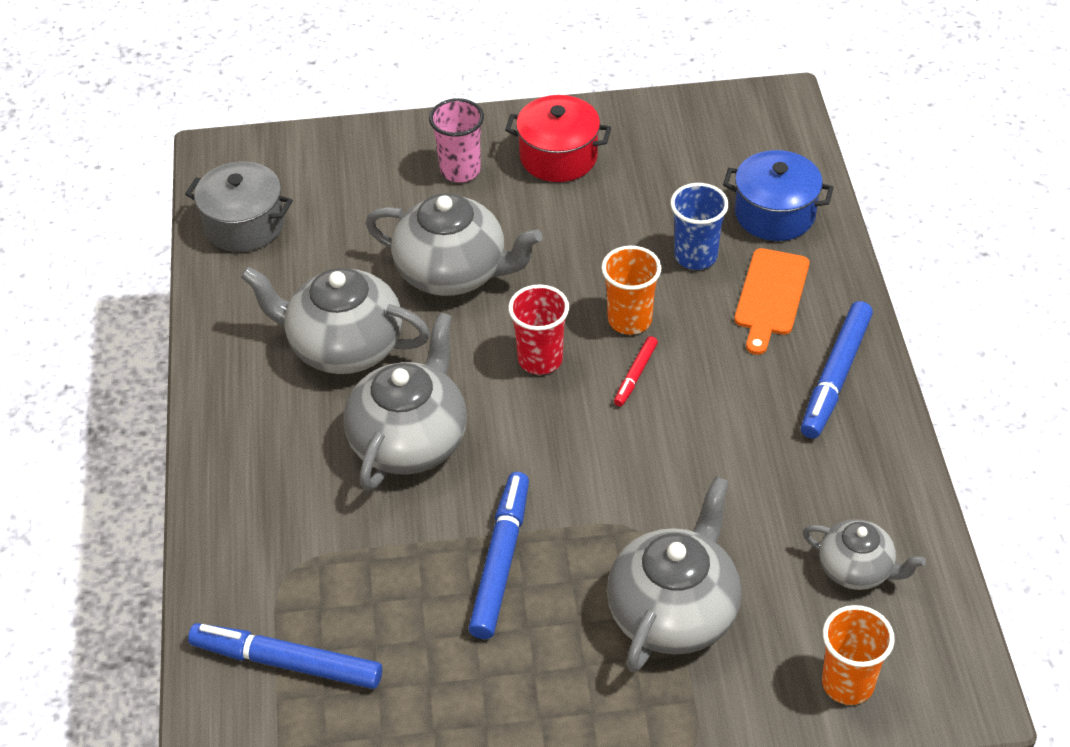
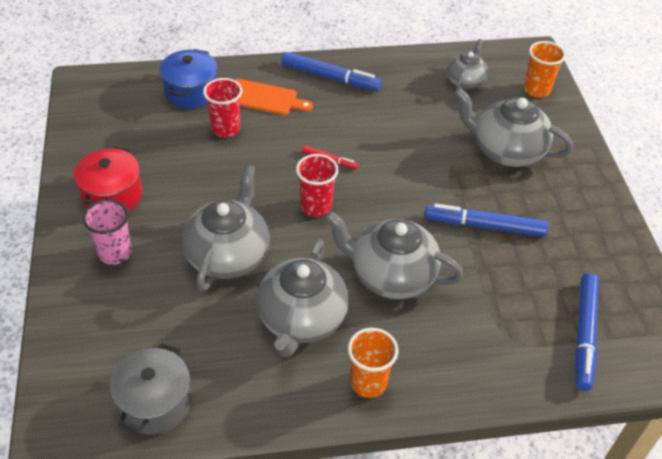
camera: 95 degrees left, 0 degrees up
orange cup [601,246,661,335] -> orange cup moved to [348,328,398,398]
blue cup [670,183,729,270] -> red cup [203,78,243,137]

